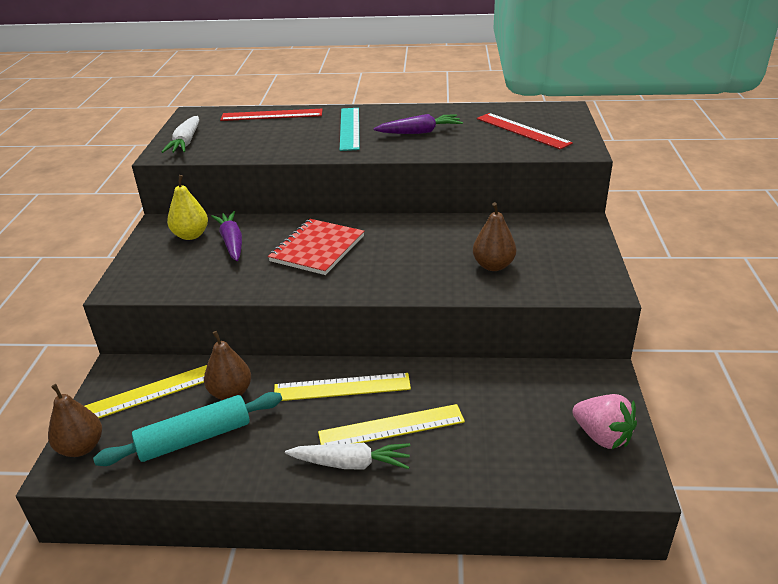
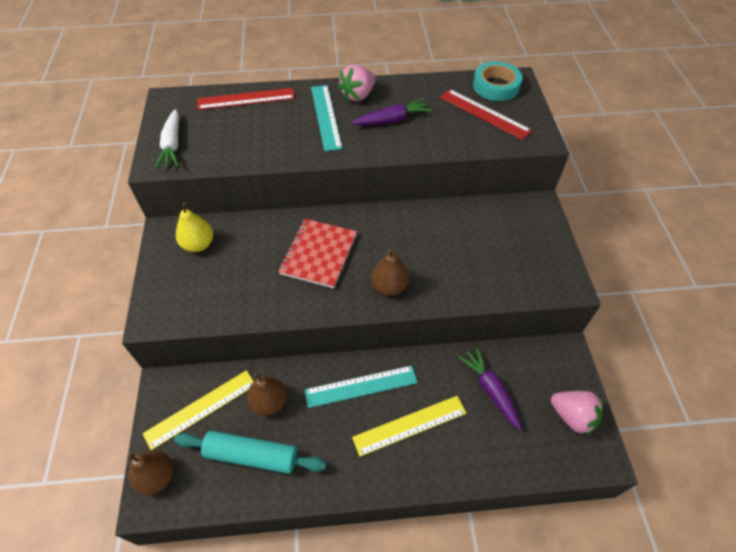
camera: 10 degrees left, 20 degrees up
turquoise rolling pin [93,392,282,466] -> turquoise rolling pin turned 45 degrees clockwise [174,431,326,474]
purple carrot [211,211,242,261] -> purple carrot moved to [458,347,521,430]
yellow ruler [274,373,411,401] -> turquoise ruler [305,365,417,408]
white carrot [285,443,411,469] -> none
brown pear [473,202,516,271] -> brown pear moved to [371,249,409,296]
none -> pink strawberry [338,65,376,102]
none -> turquoise tape [473,61,522,101]

